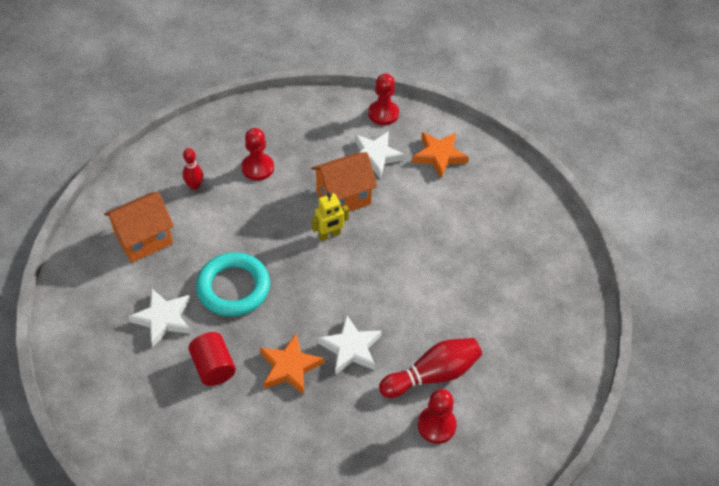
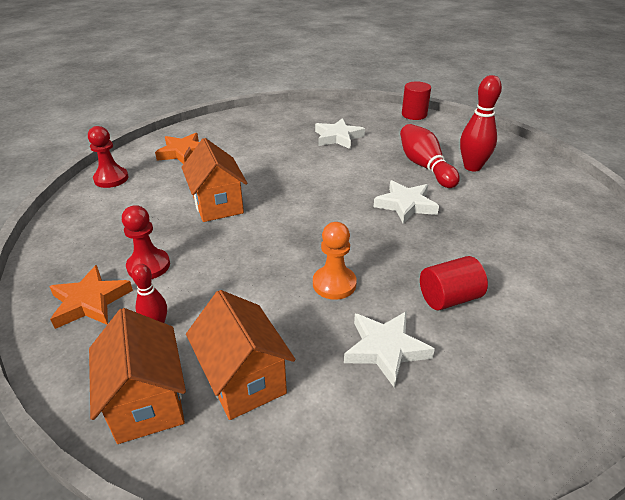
camera: 85 degrees left, 15 degrees down
turquoise ring [196,252,270,316] -> orange pawn [313,222,357,300]
orange star [260,333,324,395] -> orange star moved to [49,265,133,329]
yellow robot [311,192,349,241] -> none
white star [355,131,405,178] -> white star moved to [315,118,365,149]
red pawn [418,389,457,444] -> red bowling pin [460,75,502,172]
none -> orange house [89,308,186,444]
none -> red cylinder [402,81,431,120]

